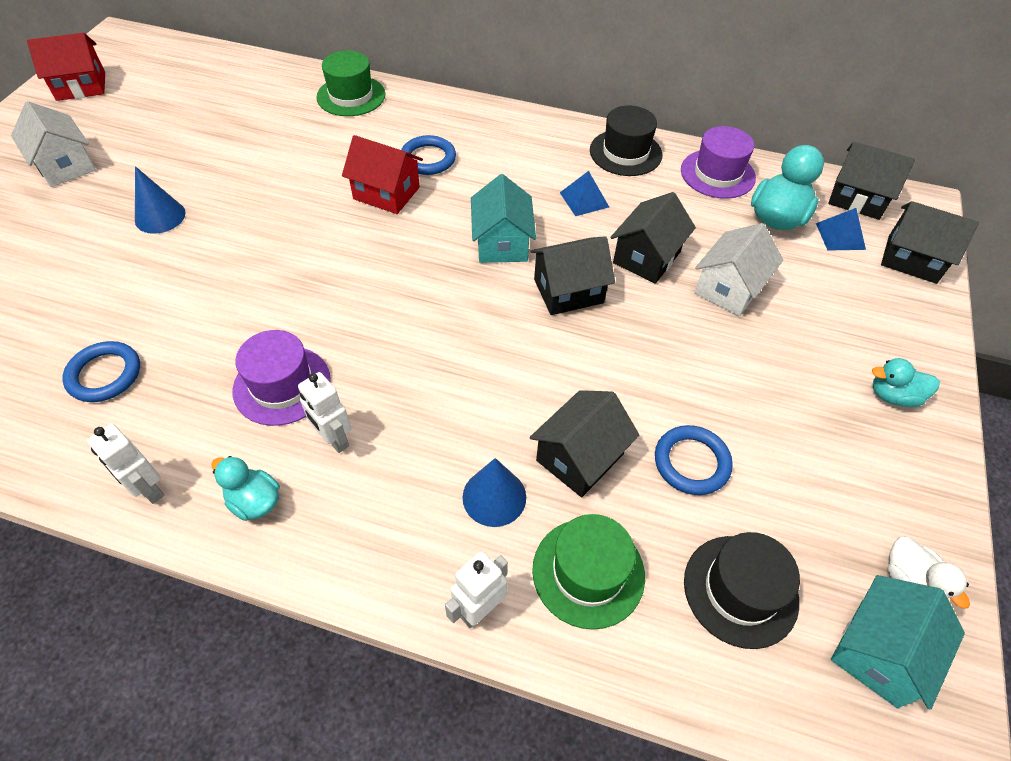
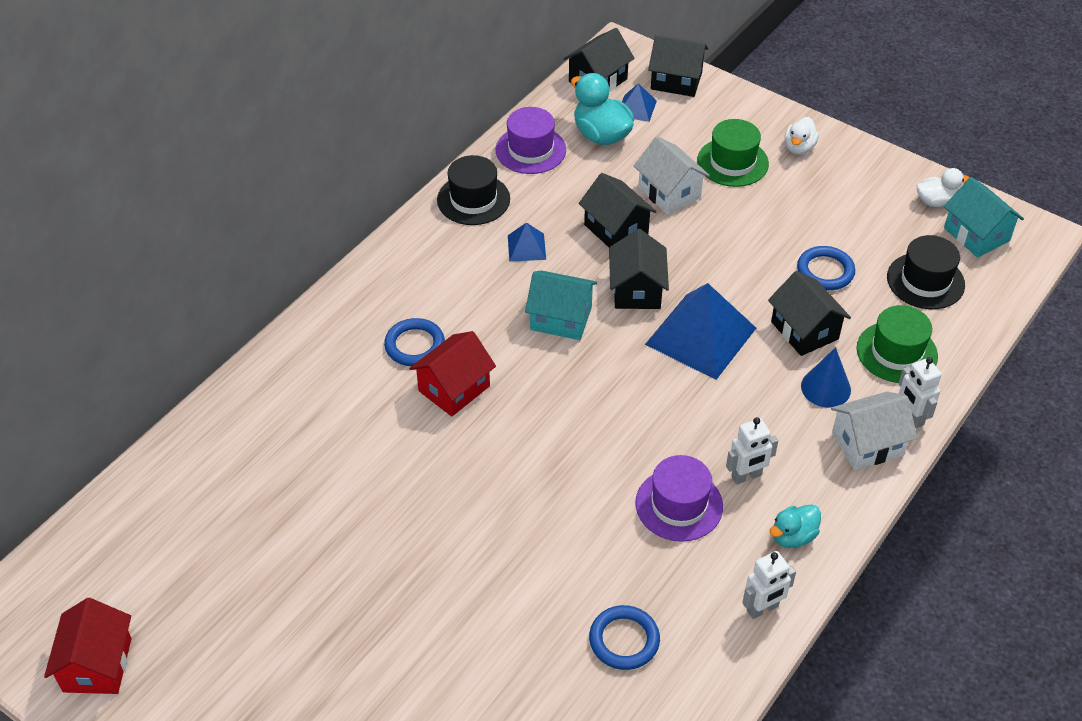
camera: 70 degrees left, 5 degrees down
white house [11,101,96,187] -> white house moved to [831,392,917,470]
blue cone [135,166,186,234] -> none
green hat [316,51,385,116] -> green hat moved to [697,119,769,187]
turquoise duck [872,358,940,407] -> white duck [785,117,819,155]
black house [881,201,979,284] -> black house turned 60 degrees clockwise [648,35,708,97]
none -> blue pyramid [645,283,756,380]

